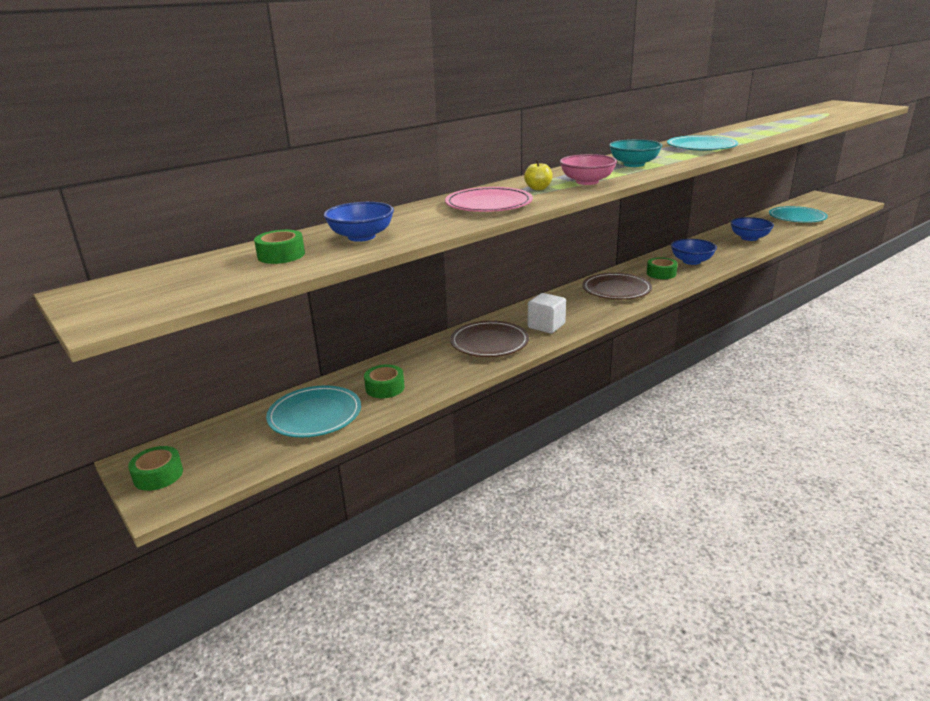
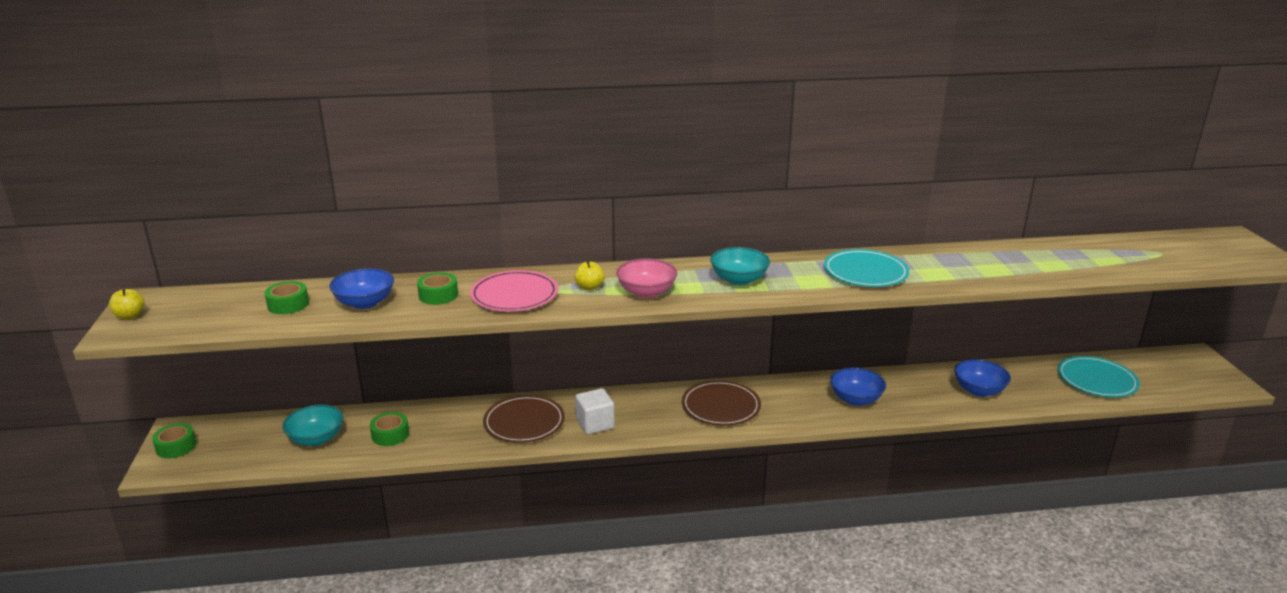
camera: 30 degrees right, 0 degrees up
turquoise plate [266,385,361,437] -> turquoise bowl [282,404,343,446]
green tape [647,257,678,279] -> green tape moved to [417,272,458,305]
none -> yellow apple [109,288,145,320]

